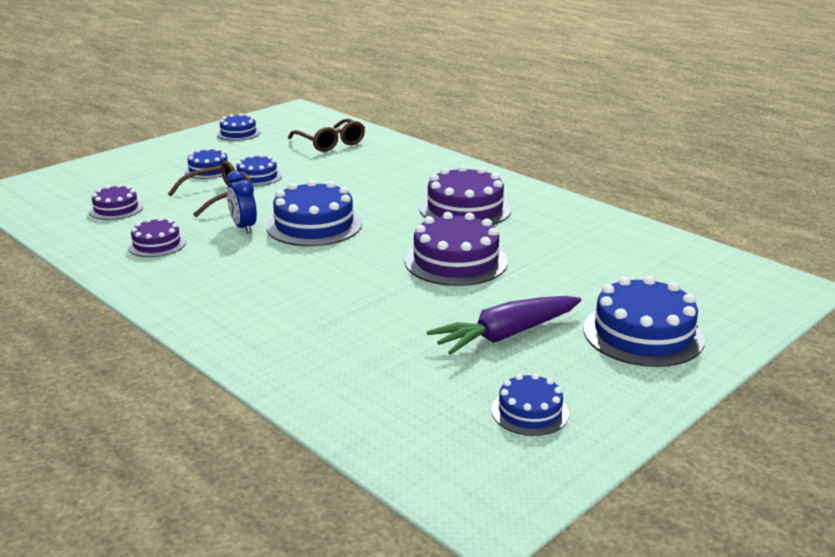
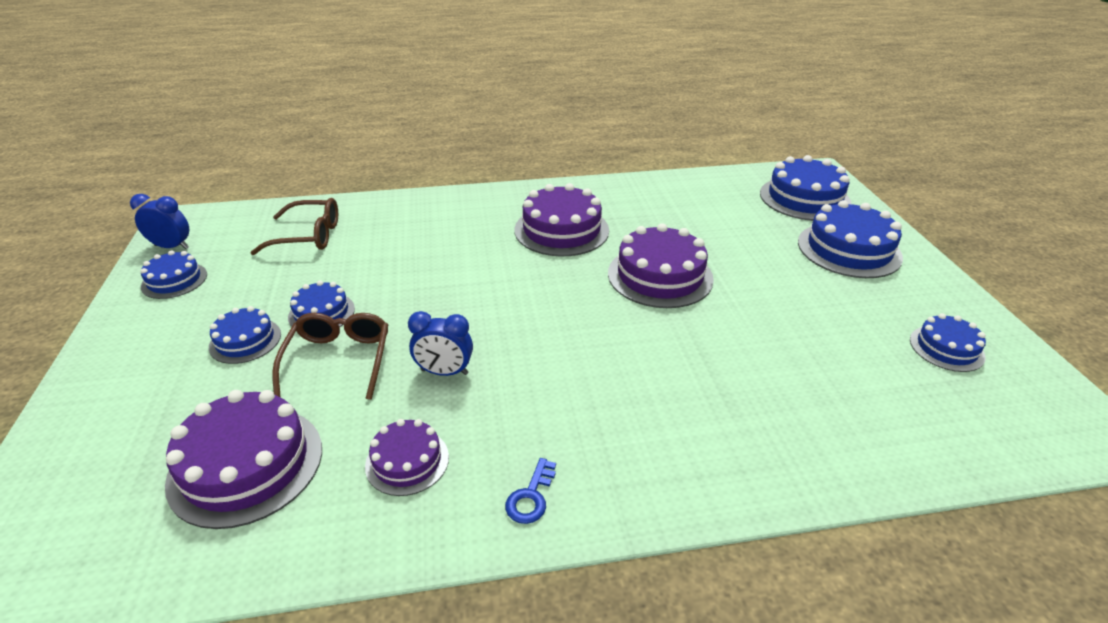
camera: 55 degrees left, 10 degrees up
purple cake [89,184,143,220] -> purple cake [165,390,322,529], size x1.76
blue cake [266,180,362,246] -> blue cake moved to [760,155,851,221]
purple carrot [427,296,581,355] -> none
none -> blue clock [130,194,189,249]
none -> blue key [505,458,556,524]

